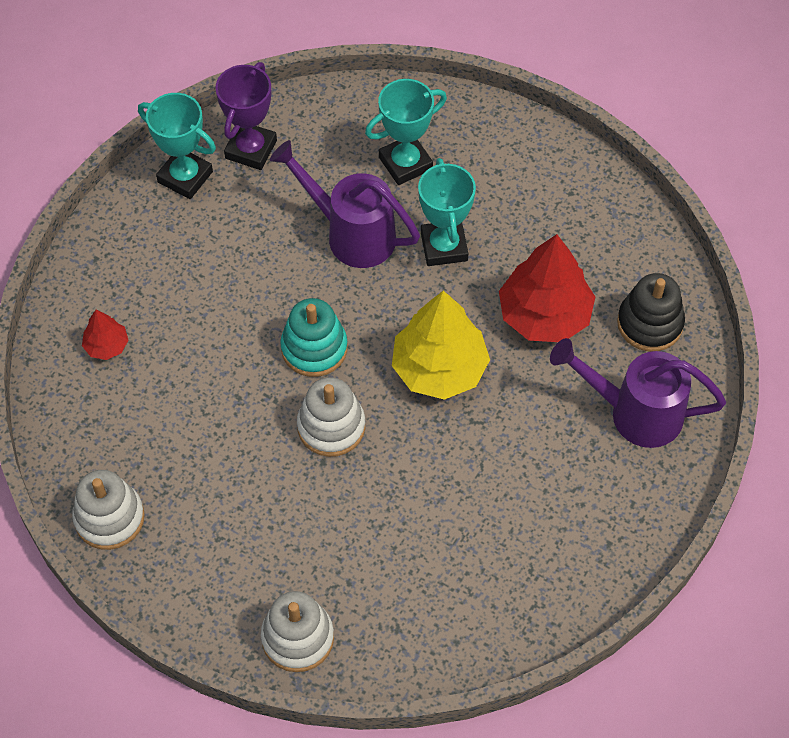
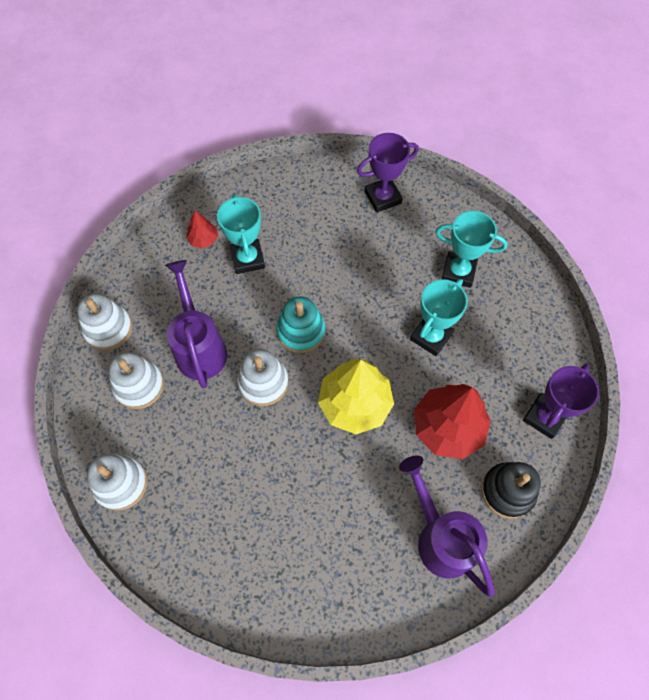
camera: 45 degrees right, 5 degrees up
turquoise trophy [138,93,216,199] -> turquoise trophy moved to [217,194,265,274]
purple watering can [270,140,420,268] -> purple watering can moved to [165,260,227,388]
none -> white stacking toy [108,352,164,409]
none -> purple trophy [523,363,599,439]

